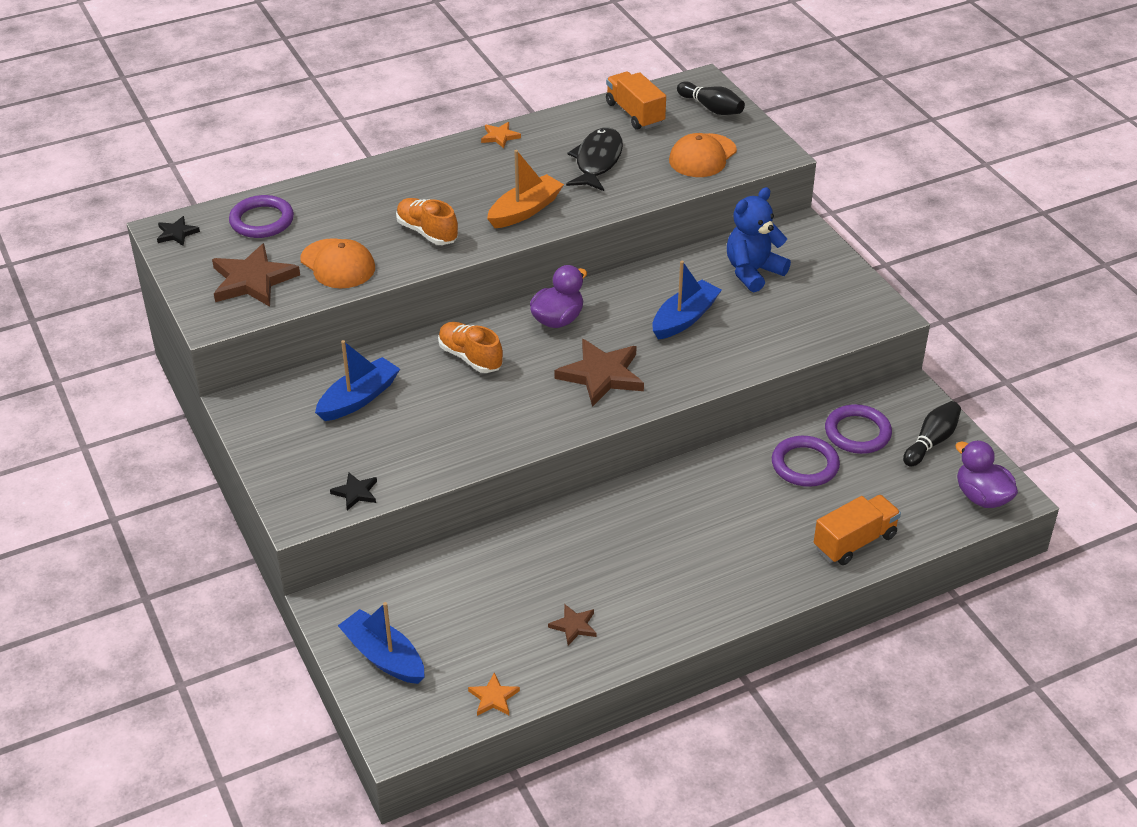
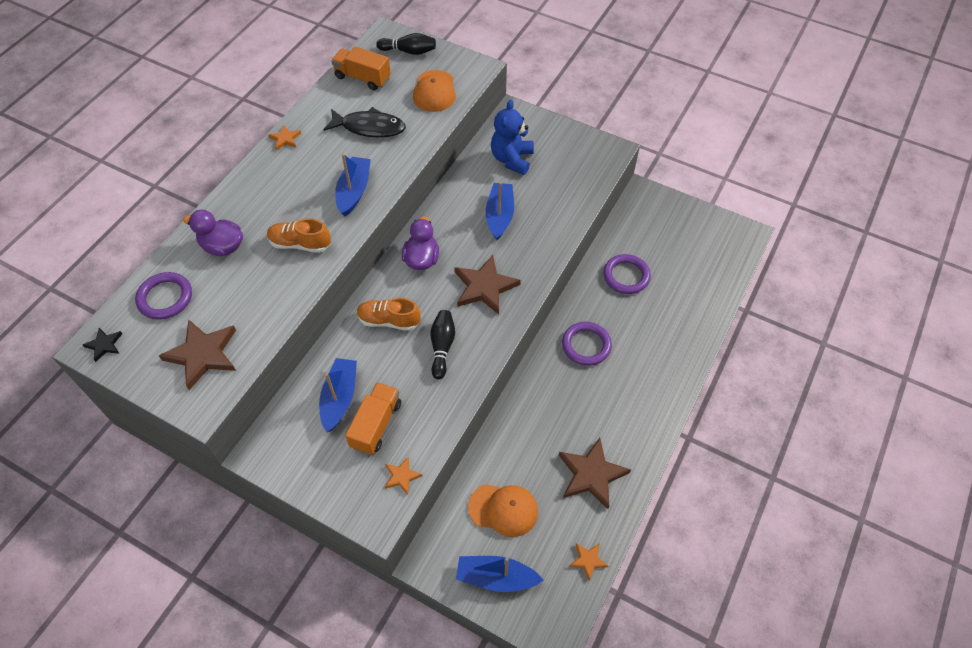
camera: 35 degrees left, 15 degrees up
orange cap [300,238,375,288] -> orange cap moved to [468,484,538,537]
black star [330,472,377,510] -> orange star [385,457,422,495]
orange boat [487,150,564,228] -> blue boat [335,154,371,217]
brown star [548,604,597,645] -> brown star [559,438,631,509], size x2.01
black fish [566,127,623,191] -> black fish turned 120 degrees clockwise [323,107,406,138]
orange truck [814,495,901,565] -> orange truck moved to [345,382,401,455]
purple ring [825,404,892,454] -> purple ring moved to [562,322,612,366]
black bowling pin [903,401,961,467] -> black bowling pin moved to [431,310,455,379]
purple duck [955,440,1018,508] -> purple duck moved to [183,210,243,256]

